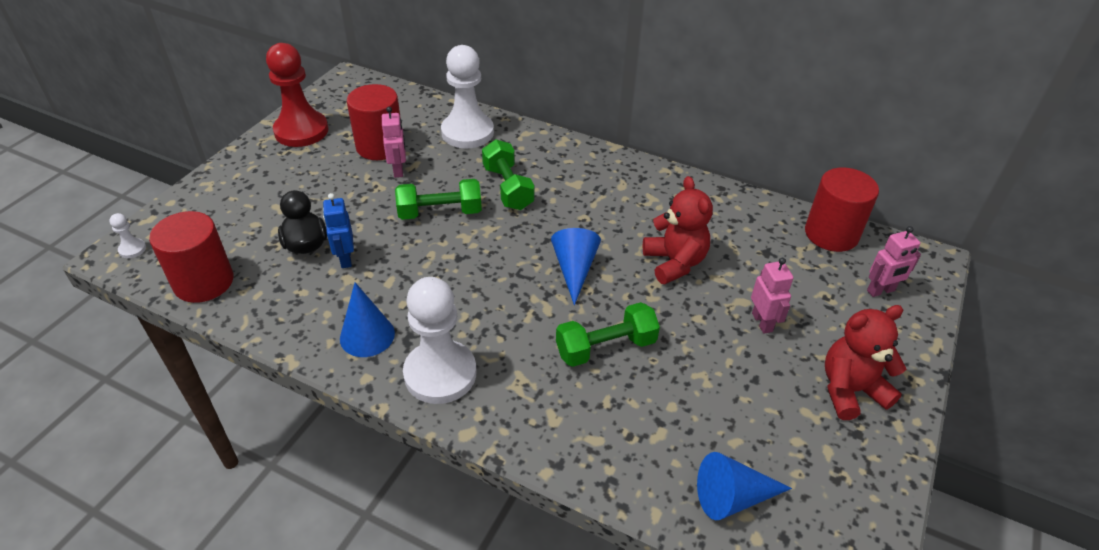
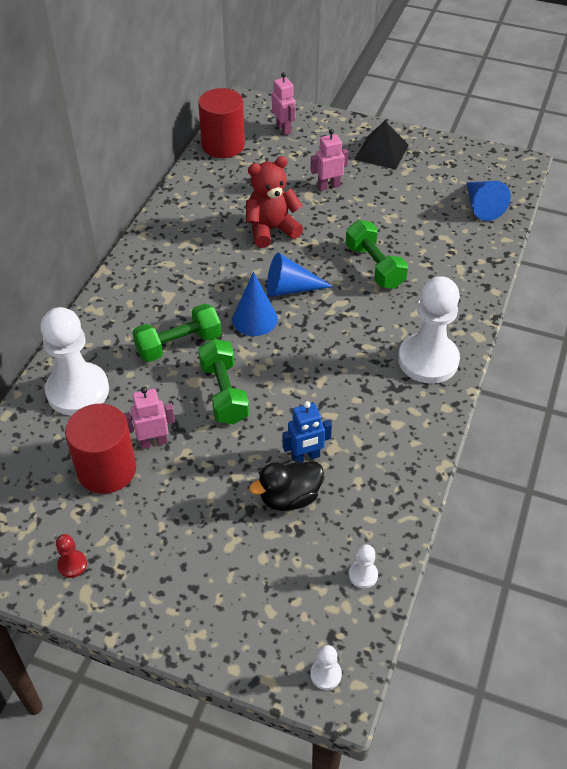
camera: 95 degrees left, 5 degrees up
red cylinder [149,211,233,303] -> white pawn [349,544,378,588]
red pawn [266,43,329,147] -> red pawn [56,534,87,578], size x0.40
blue cone [340,282,395,357] -> blue cone moved to [232,272,278,336]
red teddy bear [825,305,906,420] -> black pyramid [355,121,408,170]

